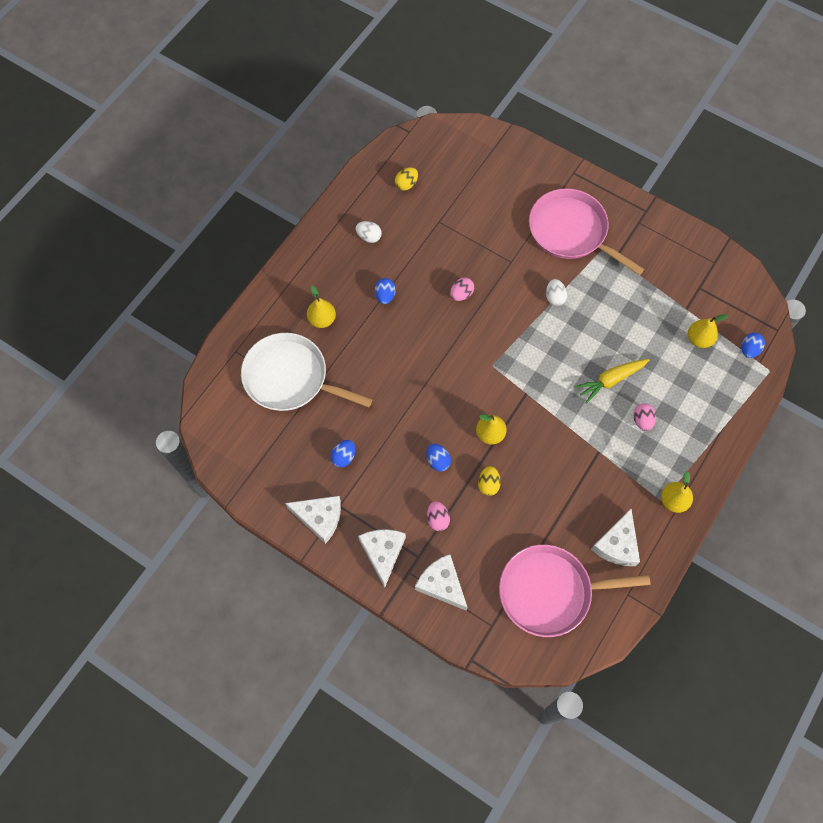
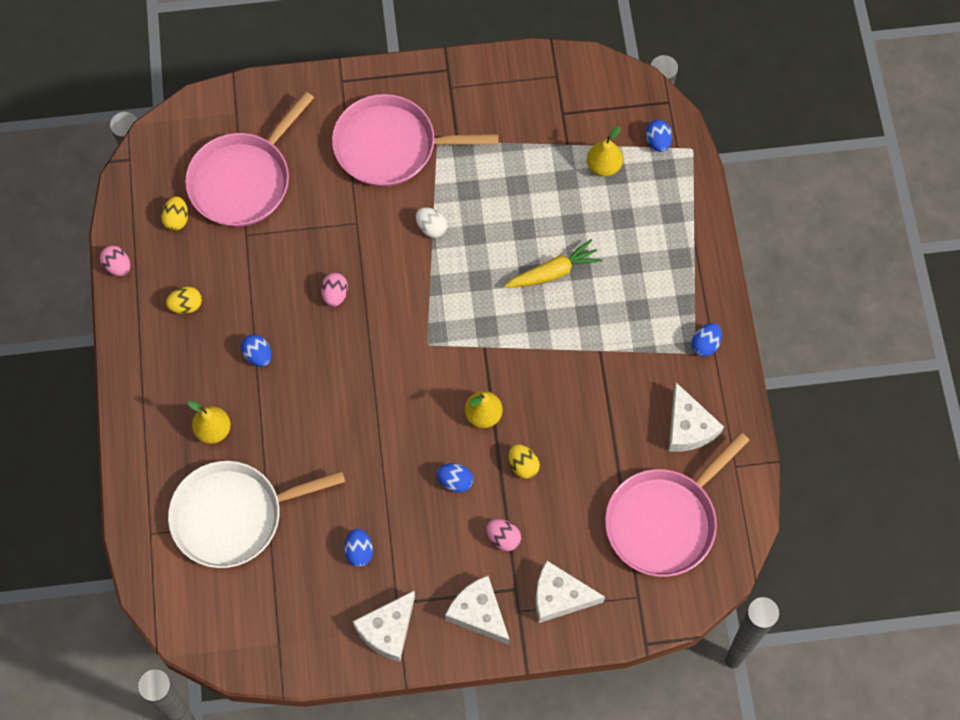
camera: 40 degrees left, 0 degrees up
white cheese [285,496,341,544] -> white cheese turned 150 degrees clockwise [352,591,415,662]
white egg [356,221,382,243] -> yellow egg [166,287,202,314]
yellow carrot [575,359,649,404] -> yellow carrot turned 135 degrees counterclockwise [505,239,602,288]
pink egg [633,403,656,431] -> pink egg moved to [100,245,130,276]
yellow pear [661,471,693,513] -> blue egg [692,323,722,357]
none -> pink pan [185,92,314,227]

